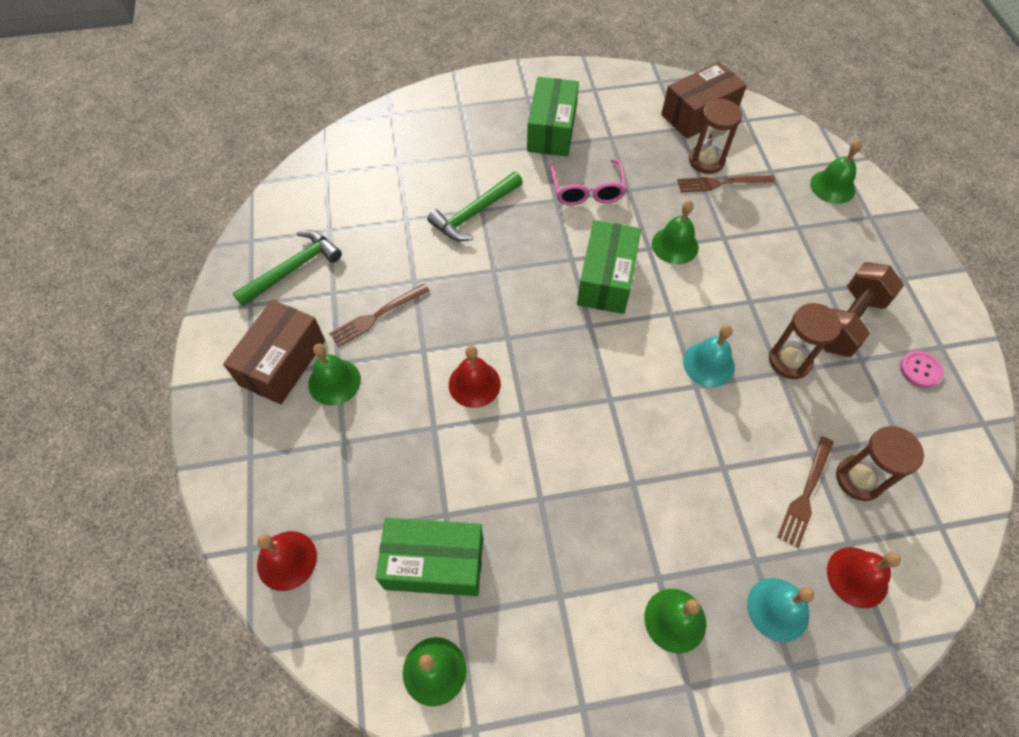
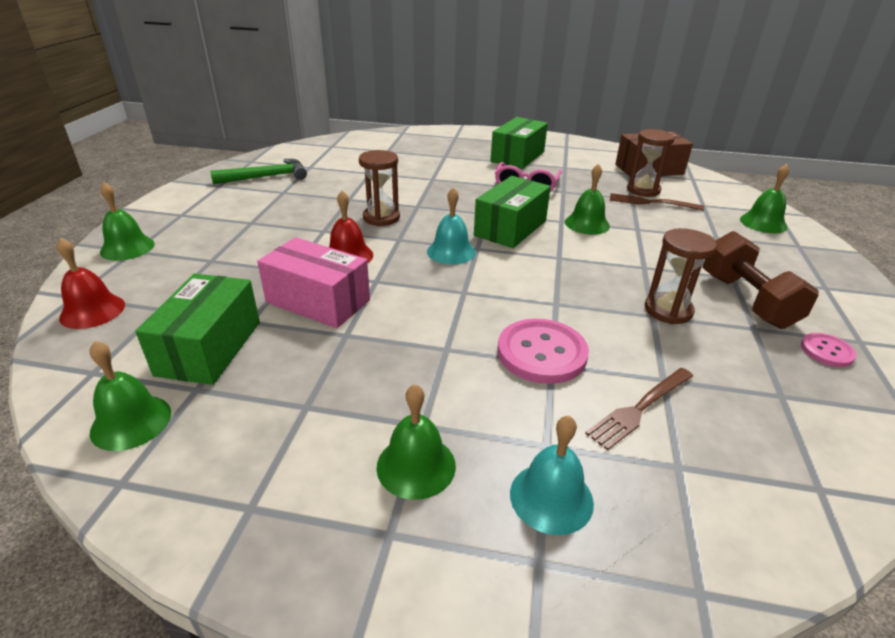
camera: 20 degrees right, 25 degrees down
brown box [223,300,325,404] -> none
green bell [308,344,361,406] -> green bell moved to [100,182,155,261]
brown fork [329,284,430,347] -> none
green box [376,518,483,596] -> green box turned 75 degrees clockwise [135,274,260,385]
green hammer [427,172,523,241] -> none
turquoise bell [683,325,735,387] -> turquoise bell moved to [427,187,476,265]
brown dumbbell [823,262,904,357] -> brown dumbbell turned 75 degrees counterclockwise [702,231,819,329]
red bell [827,547,901,608] -> none
brown hourglass [836,426,924,501] -> brown hourglass moved to [359,150,400,226]
none -> pink box [257,237,370,328]
none -> pink button [498,319,589,384]

